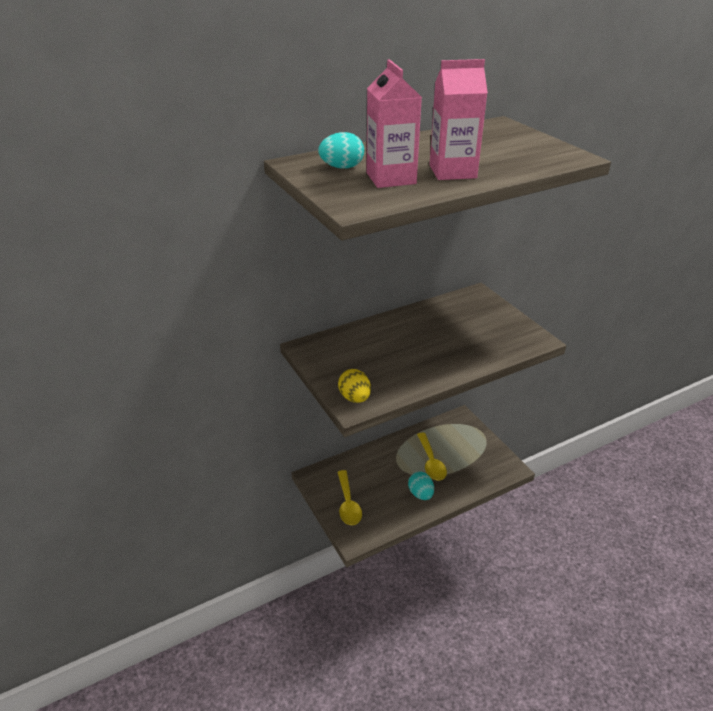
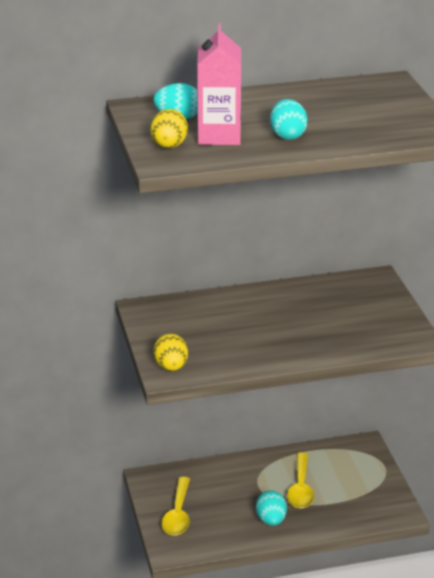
camera: 15 degrees right, 5 degrees down
pink carton [429,59,488,180] -> turquoise egg [270,99,308,140]
none -> yellow egg [150,109,188,148]

